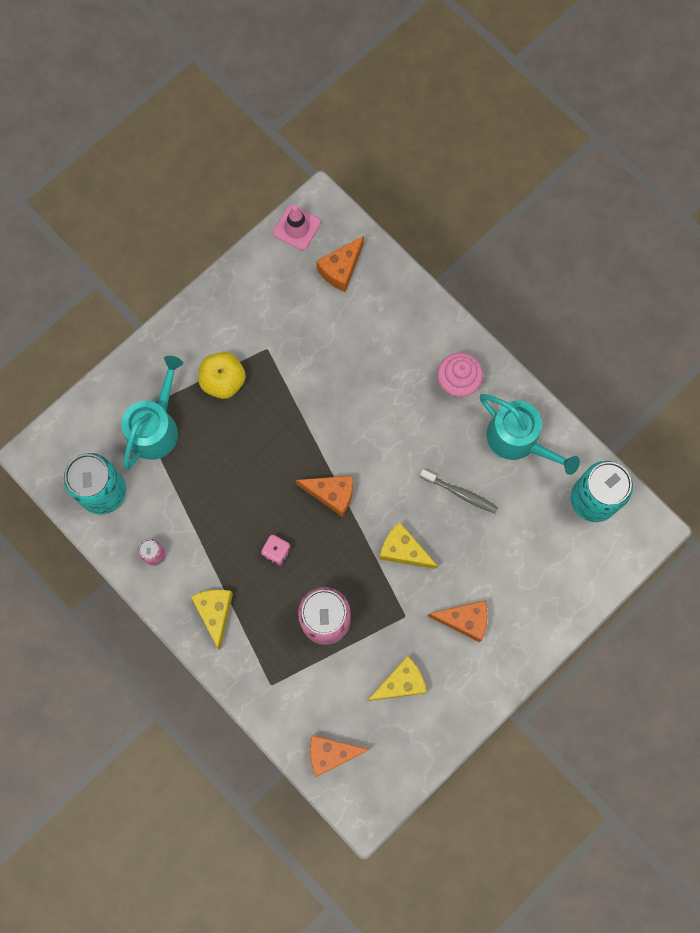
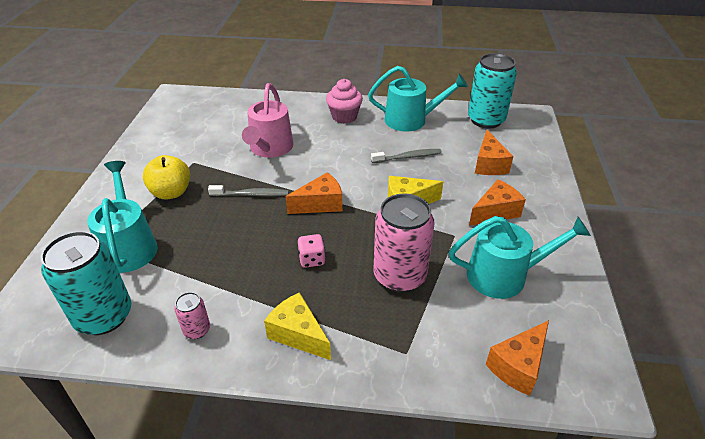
camera: 40 degrees left, 35 degrees down
pink traffic cone [273,205,321,250] -> none
orange cheese [316,236,364,292] -> orange cheese moved to [475,130,513,175]
yellow cheese [368,656,427,701] -> turquoise watering can [449,216,591,299]
none -> grey toothbrush [208,185,289,196]
none -> pink watering can [242,83,294,158]

